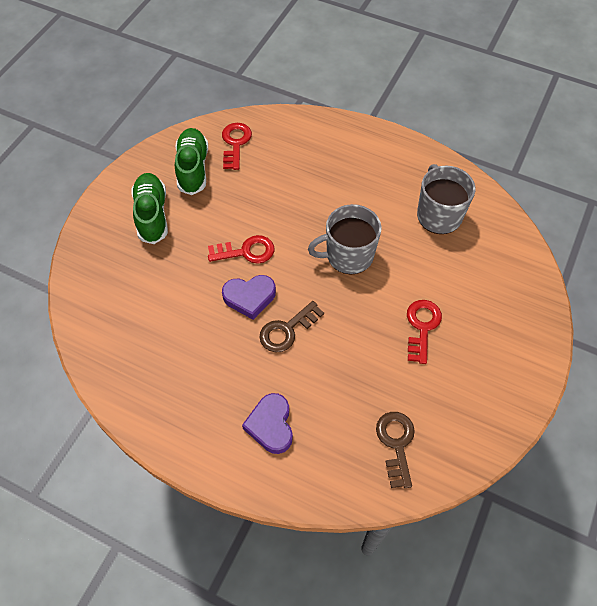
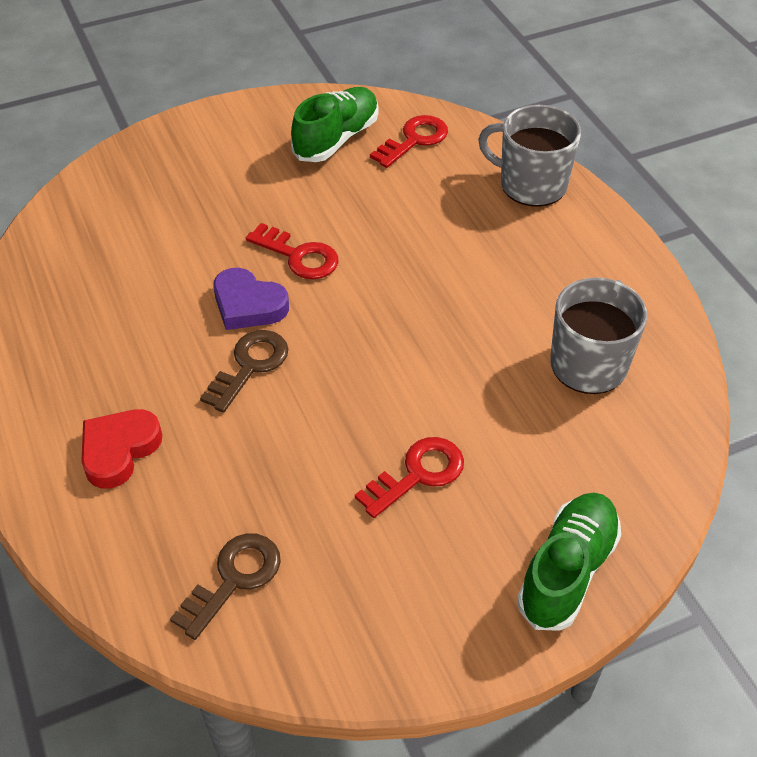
camera: 40 degrees right, 10 degrees down
green shoe [131,173,168,244] -> green shoe moved to [517,493,621,631]
purple heart [242,393,293,454] -> red heart [81,409,162,489]
brown key [259,301,324,353] -> brown key turned 120 degrees clockwise [200,330,289,413]
grey mug [308,204,382,275] -> grey mug moved to [478,105,581,207]

